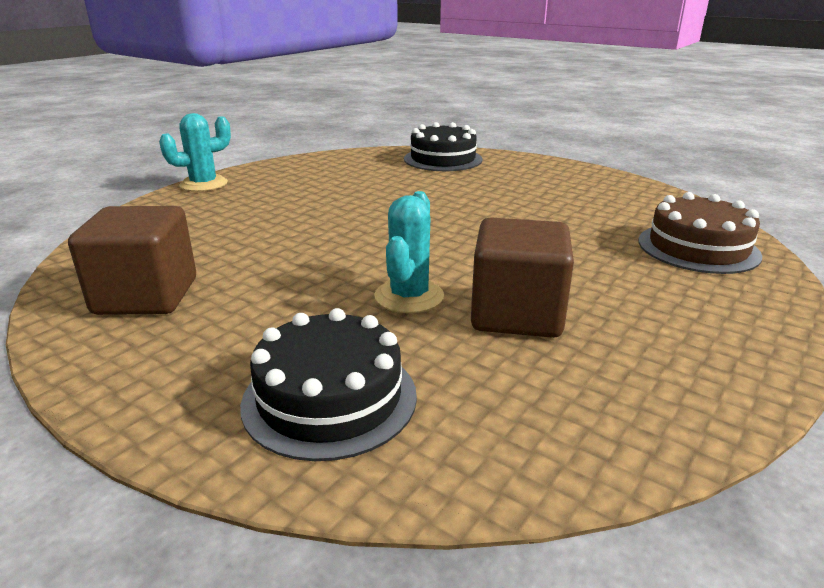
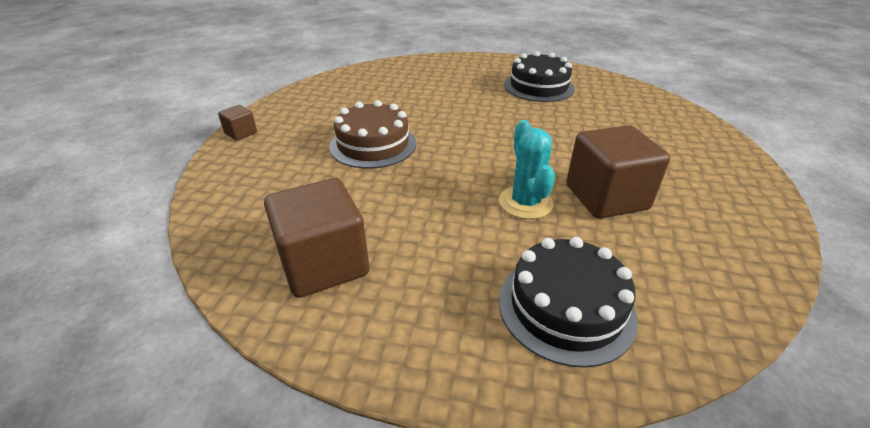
camera: 25 degrees left, 10 degrees up
turquoise cactus [159,113,231,192] -> brown cube [218,105,257,140]
black cake [404,122,483,171] -> black cake moved to [504,51,575,102]
brown cake [638,192,762,274] -> brown cake moved to [329,100,417,169]

